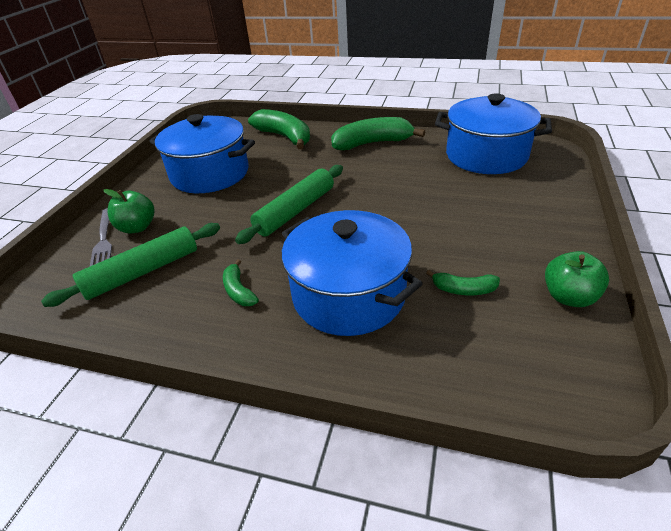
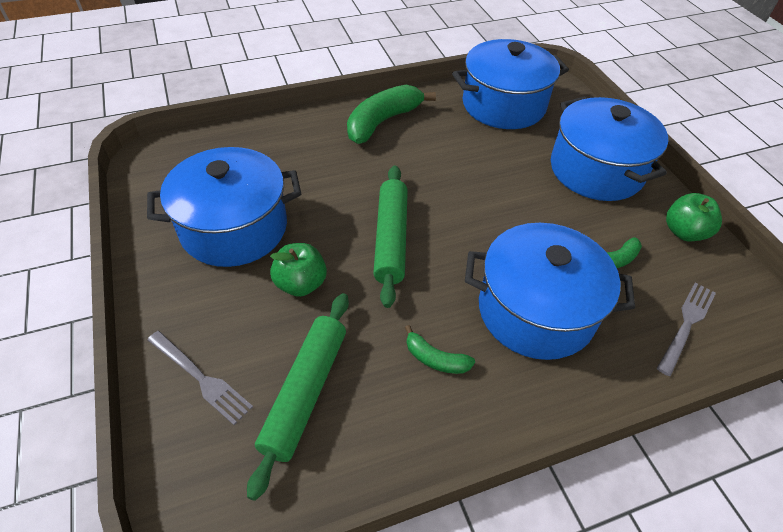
camera: 40 degrees left, 10 degrees up
green apple [104,189,154,234] -> green apple moved to [270,243,327,297]
green banana [248,109,310,149] -> none
none -> blue pot [551,96,668,201]
none -> grey fork [657,283,716,376]

